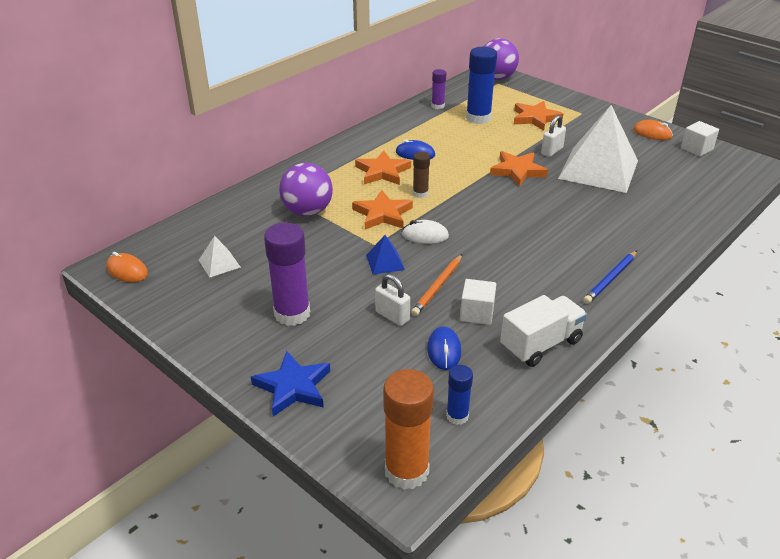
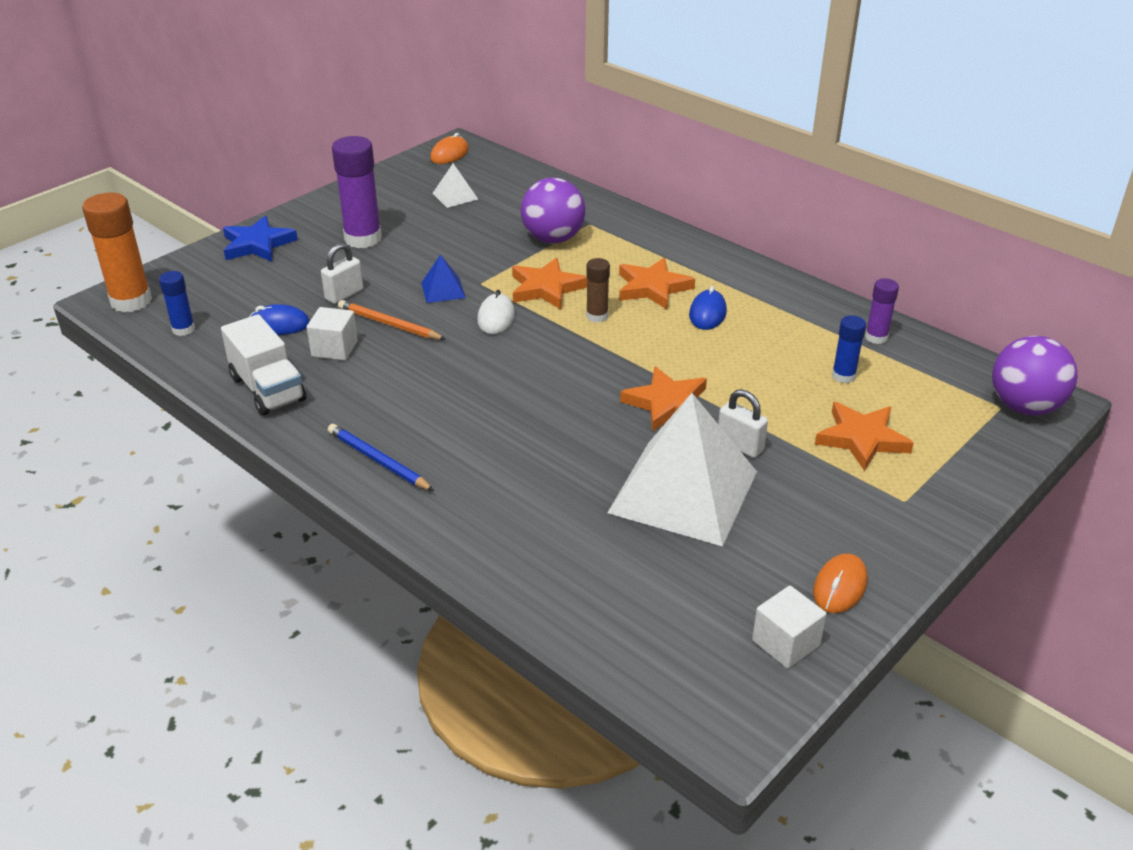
camera: 90 degrees right, 0 degrees up
blue glue stick [466,47,497,124] -> blue glue stick [832,315,866,383], size x0.54

